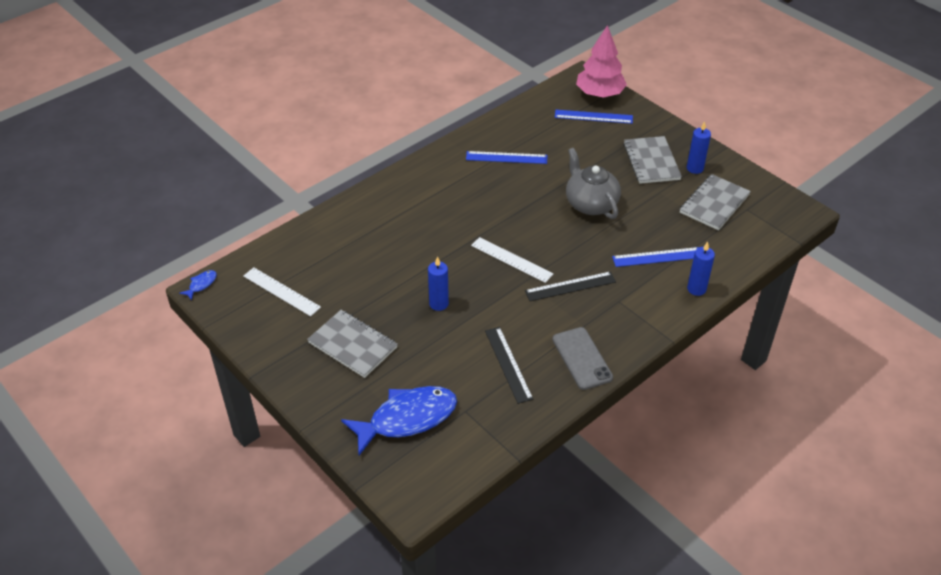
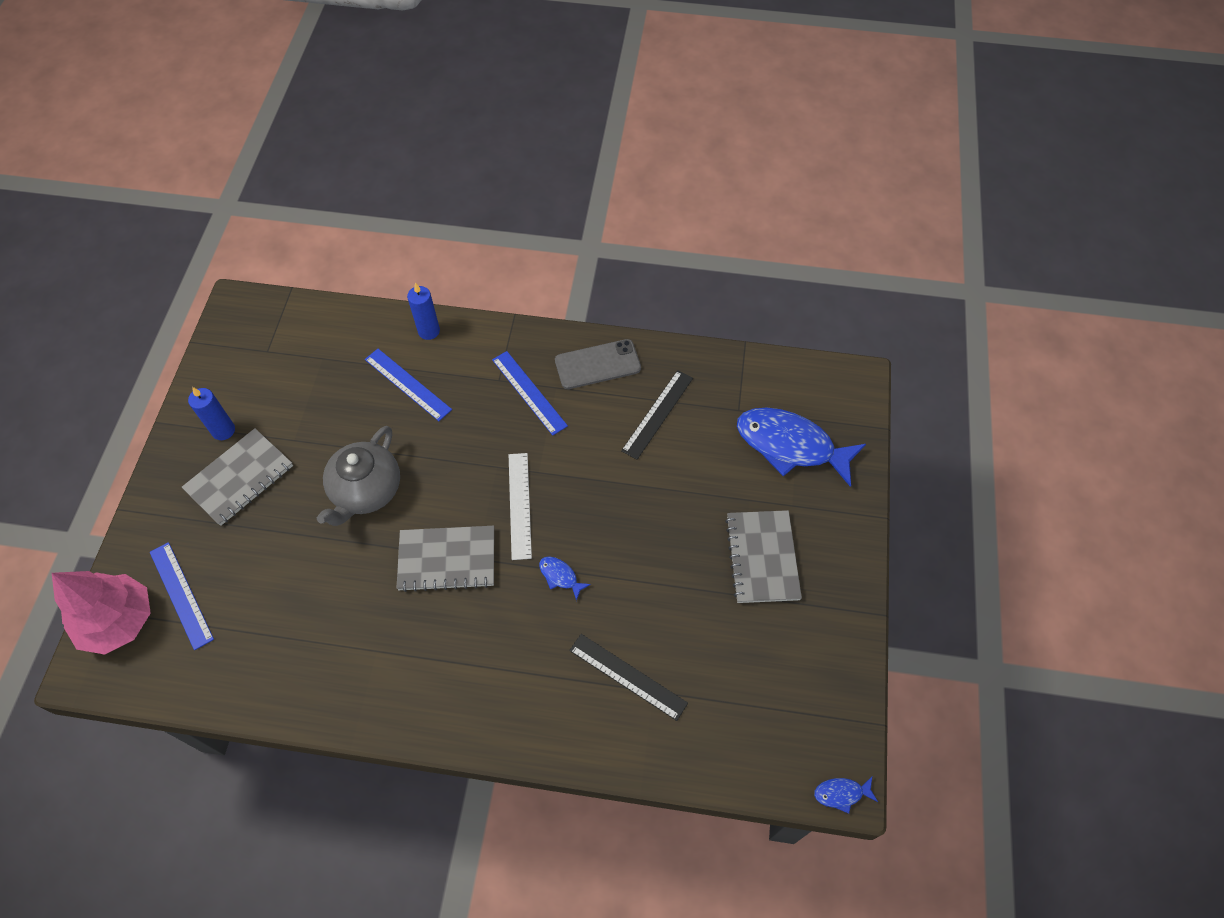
camera: 130 degrees left, 15 degrees up
white ruler [243,267,321,316] -> none
blue candle [428,256,449,311] -> none
blue ruler [466,151,547,164] -> blue ruler moved to [492,351,568,436]
black ruler [525,271,616,301] -> black ruler moved to [569,634,688,721]
grey phone [552,327,613,390] -> grey phone turned 45 degrees clockwise [555,339,641,389]
grey notebook [680,174,751,230] -> grey notebook moved to [396,526,494,592]
none -> blue fish [539,557,591,601]

